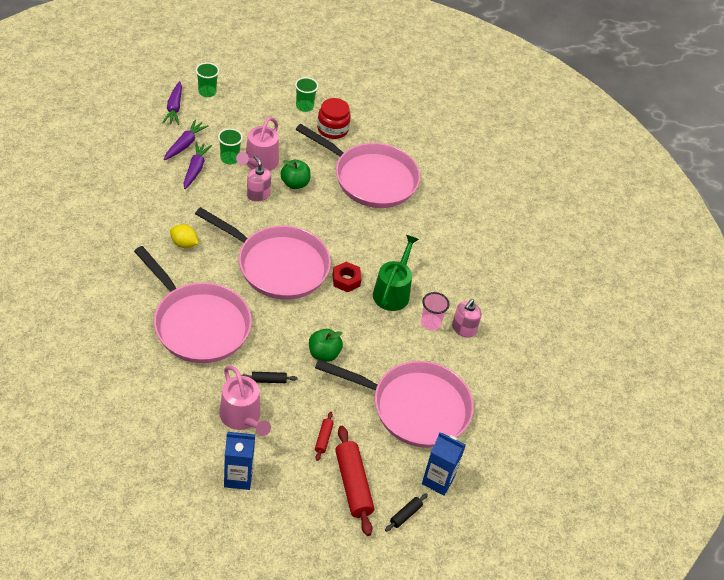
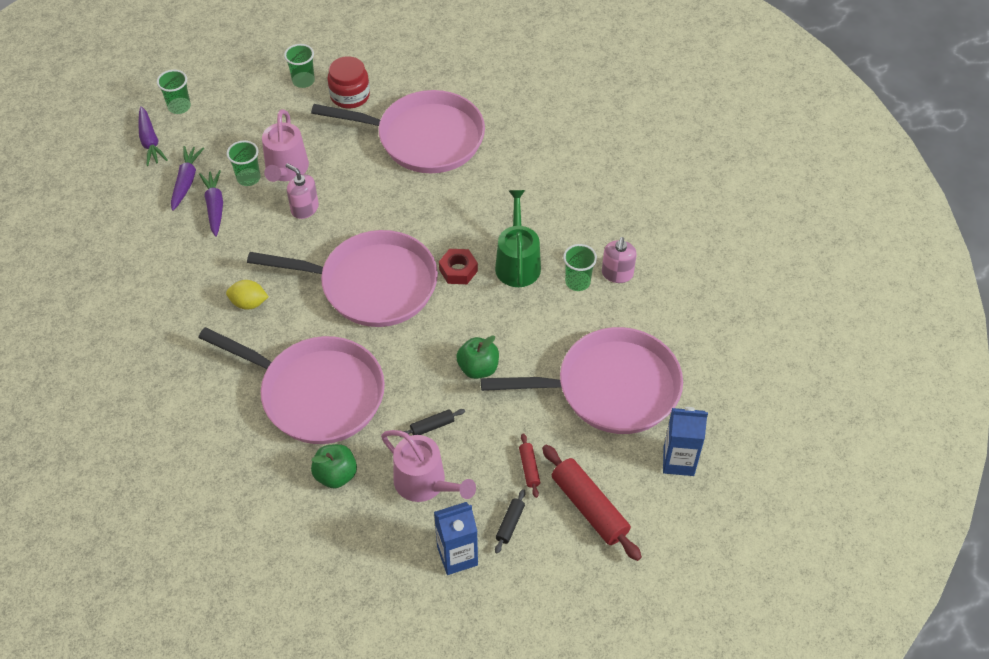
camera: 15 degrees left, 5 degrees up
green apple [280,160,311,189] -> green apple moved to [311,444,357,489]
black rolling pin [385,493,428,532] -> black rolling pin moved to [495,489,525,554]
pink cup [421,292,450,330] -> green cup [563,244,597,291]

